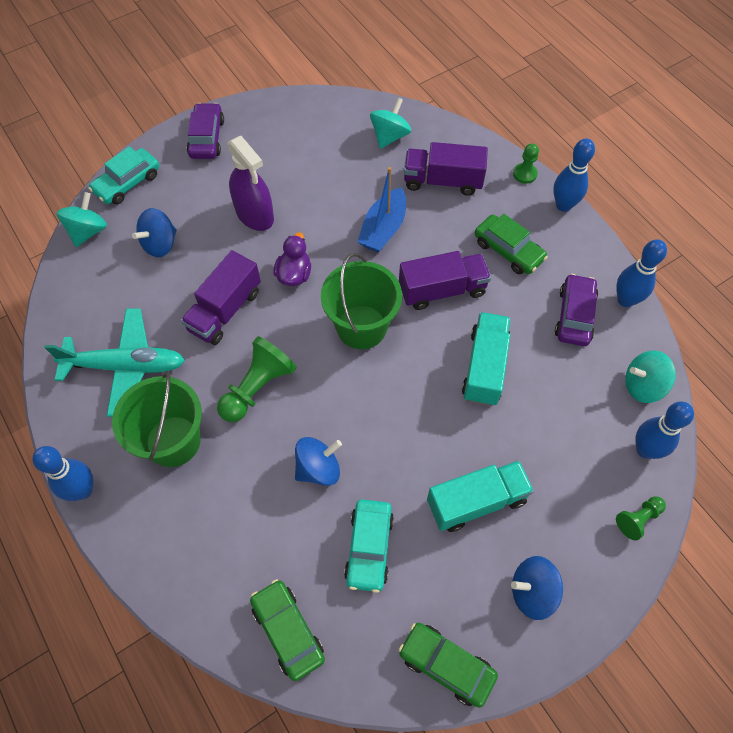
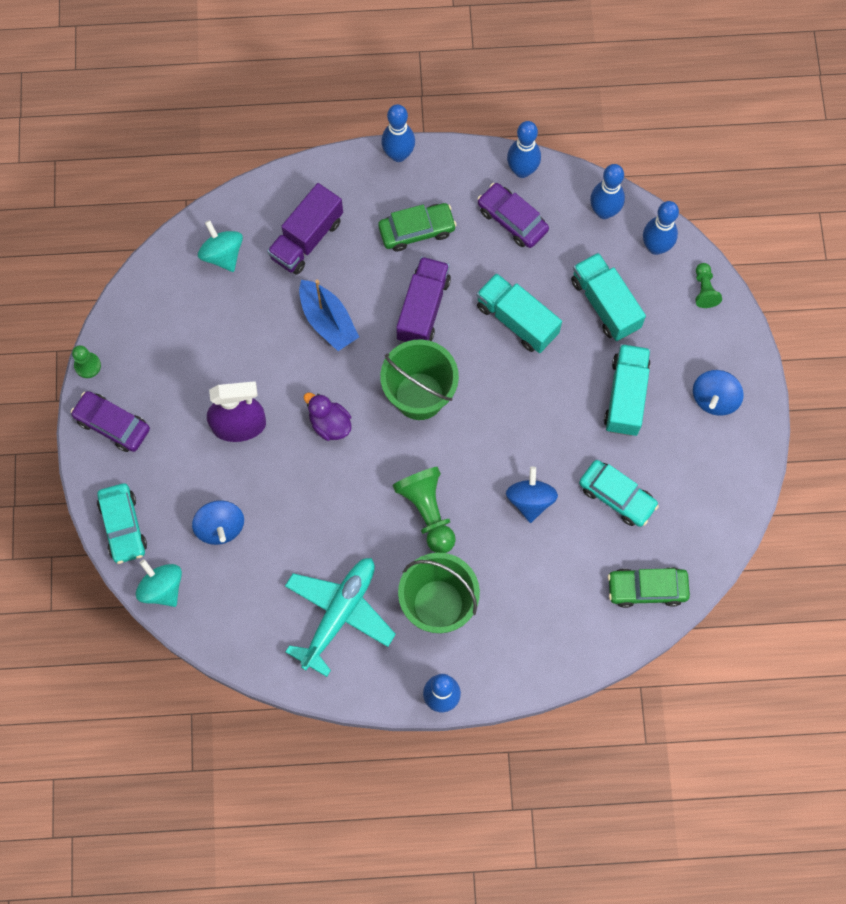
camera: 60 degrees left, 10 degrees up
purple truck [181,250,261,345] -> none
green car [399,623,498,708] -> none
green pawn [513,144,539,184] -> green pawn moved to [72,345,101,378]
turquoise spinning top [625,350,676,403] -> blue bowling pin [590,164,625,219]
none -> turquoise truck [571,252,646,341]

